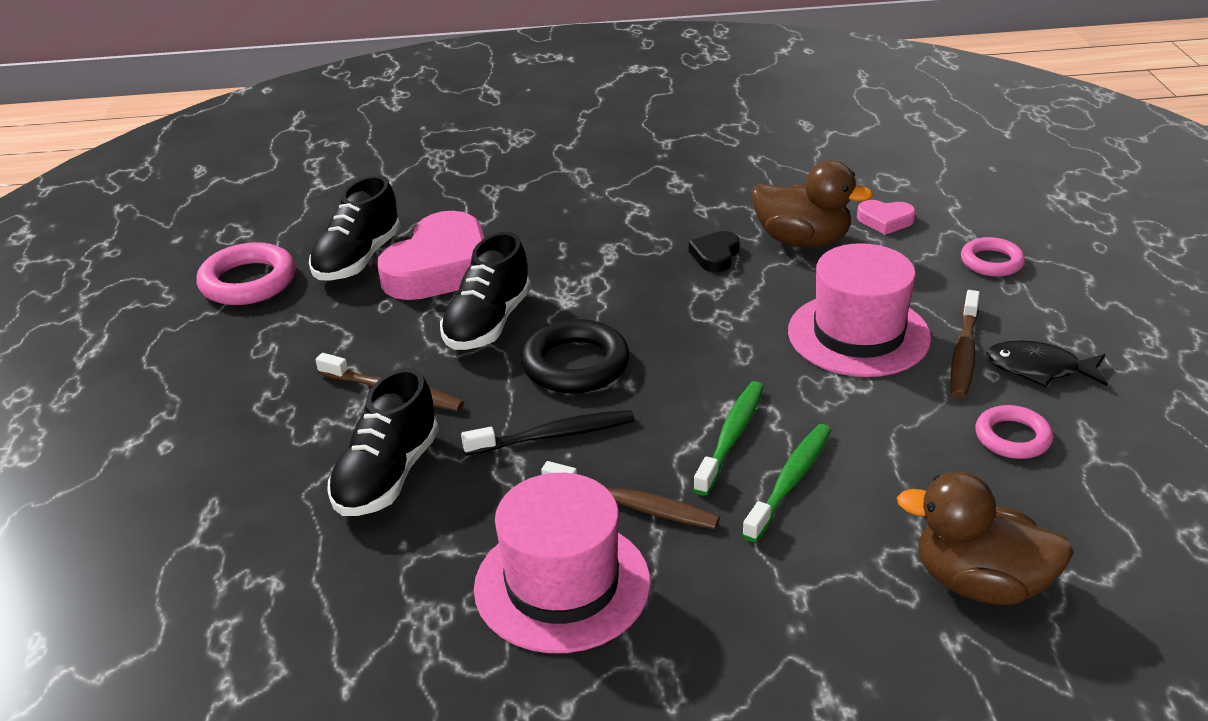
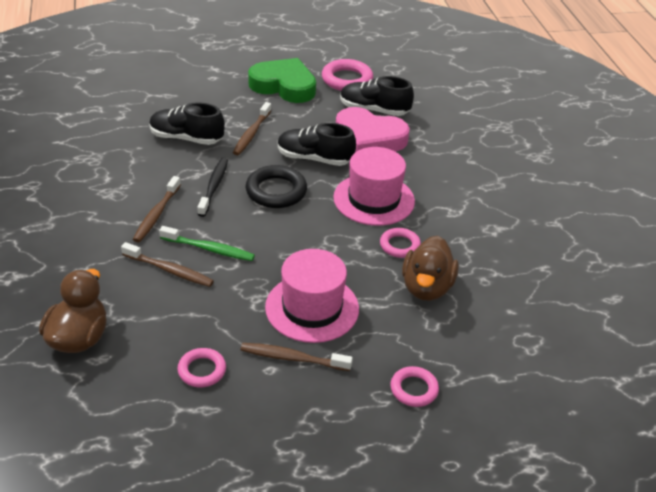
camera: 80 degrees right, 5 degrees up
black toothbrush [461,410,635,456] -> black toothbrush turned 150 degrees counterclockwise [197,157,228,217]
pink hat [474,473,651,653] -> pink hat moved to [333,147,415,226]
black heart [689,231,740,272] -> pink ring [380,228,421,258]
green toothbrush [742,424,831,542] -> brown toothbrush [121,242,214,287]
pink heart [857,200,916,235] -> none
black fish [986,341,1108,387] -> none
none -> green heart [248,58,316,103]

